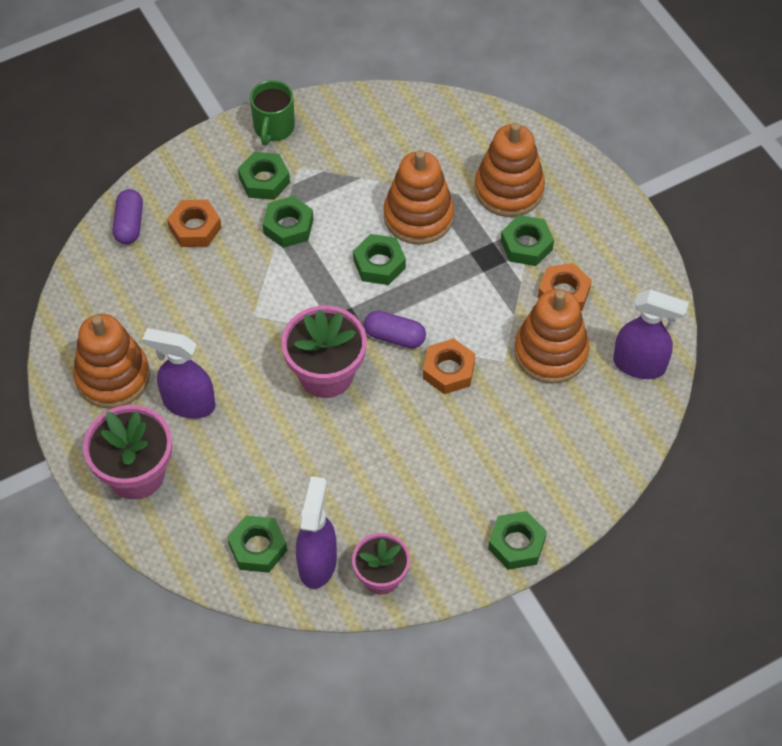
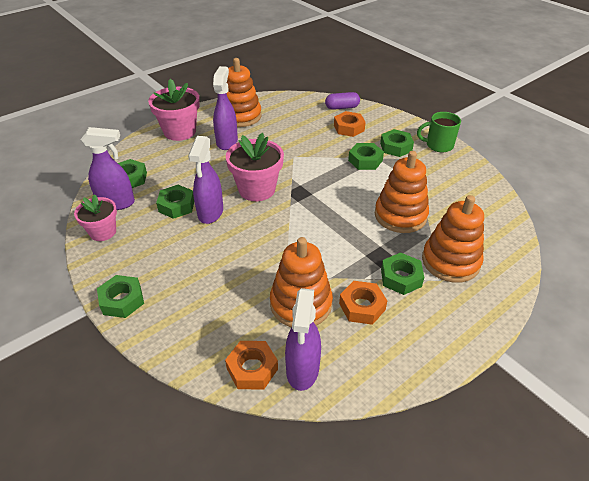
camera: 80 degrees right, 15 degrees down
green nut [353,234,406,285] -> green nut moved to [156,185,194,219]
purple capsule [364,310,426,349] -> none
orange nut [423,338,475,394] -> orange nut moved to [225,341,278,389]
none -> purple spray bottle [188,136,223,224]

